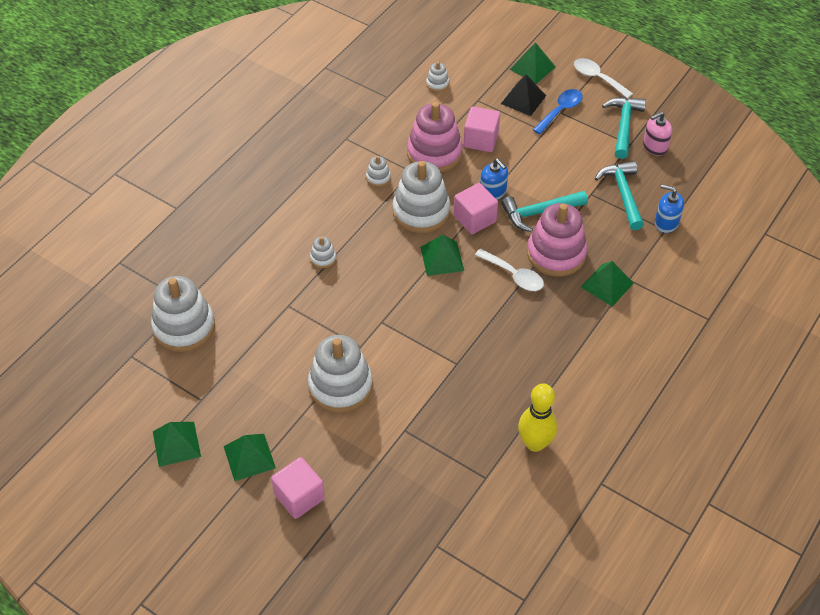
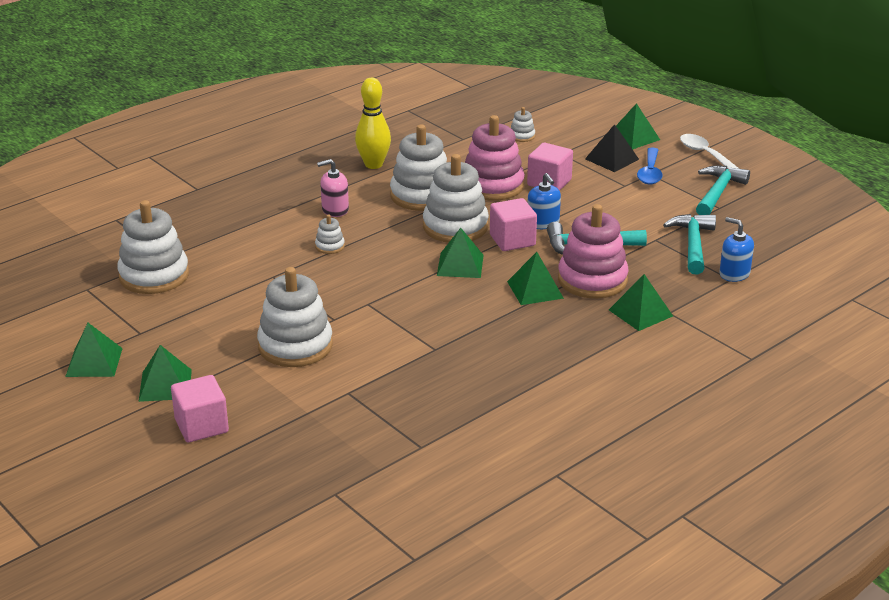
camera: 15 degrees right, 20 degrees down
white stacking toy [366,156,391,187] -> white stacking toy [390,124,447,211], size x2.27
white spoon [475,249,544,291] -> green pyramid [507,252,564,305]
yellow bowling pin [518,383,557,452] -> yellow bowling pin moved to [355,78,391,169]
blue spoon [533,89,583,134] -> blue spoon turned 135 degrees clockwise [637,147,663,184]
pink soap dispenser [643,112,672,156] -> pink soap dispenser moved to [317,159,349,217]

